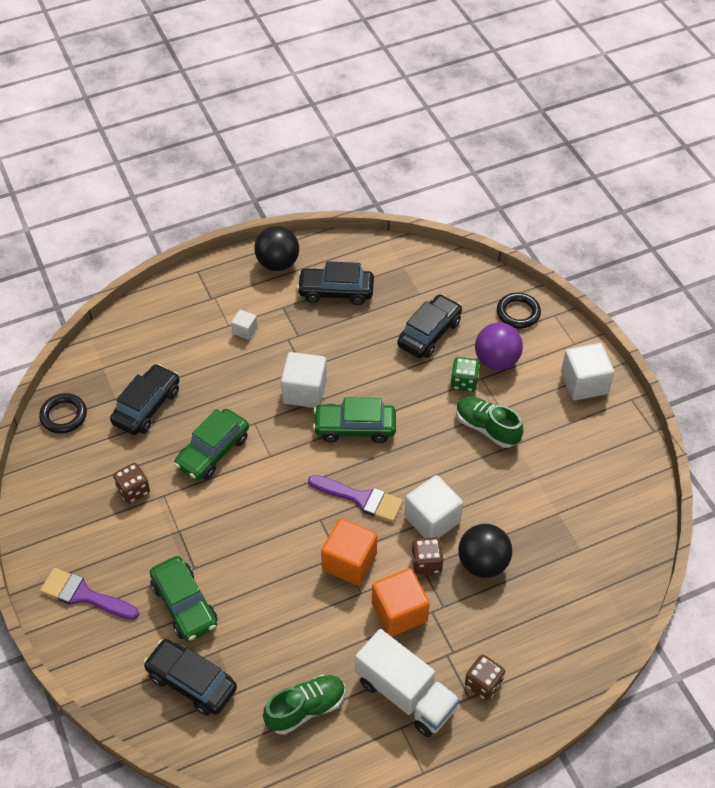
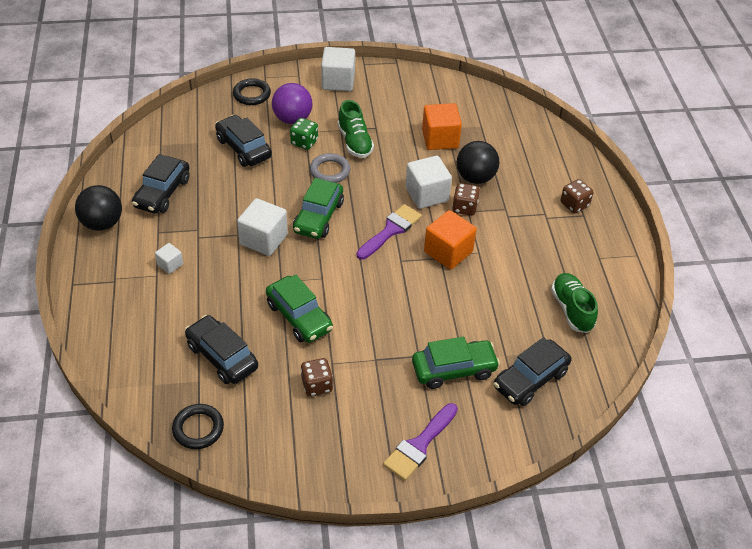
camera: 75 degrees left, 5 degrees down
white truck [355,629,460,737] -> none
orange cube [372,568,430,637] -> orange cube moved to [422,103,462,150]
green shoe [456,396,523,448] -> green shoe turned 75 degrees counterclockwise [338,100,374,158]
none -> grey ring [310,153,350,183]

